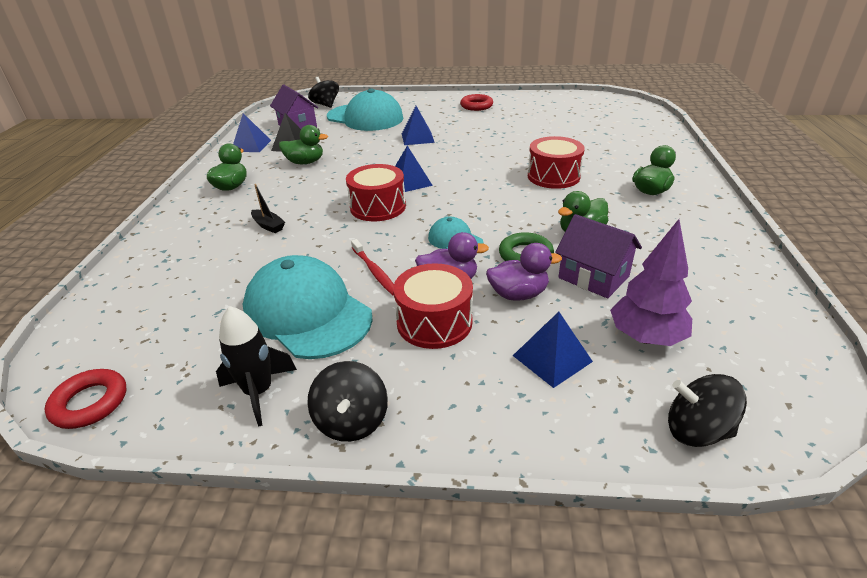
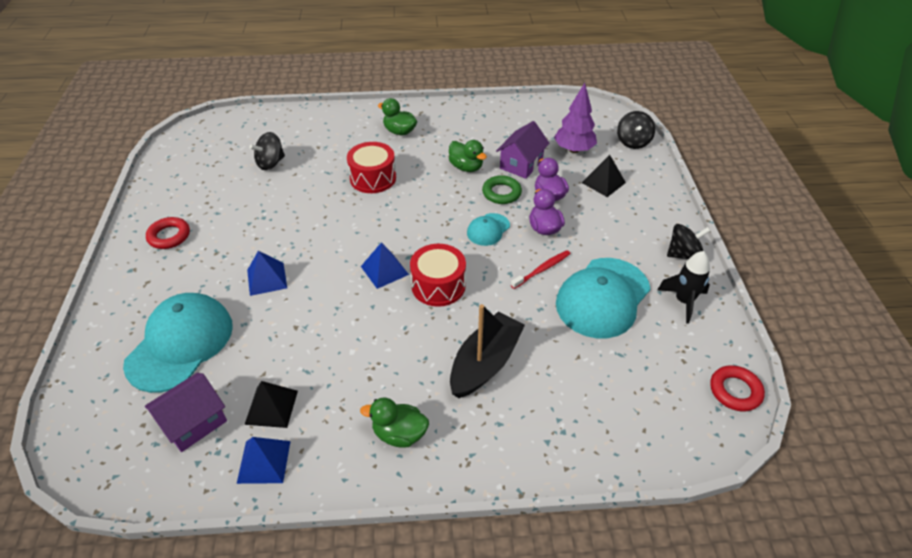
camera: 100 degrees left, 10 degrees up
black boat [251,184,285,233] -> black boat [450,304,525,398], size x2.21
green duck [279,125,328,164] -> none
black spinning top [308,77,339,108] -> black spinning top moved to [249,132,285,170]
red drum [393,263,473,349] -> none
blue pyramid [513,312,593,388] -> black pyramid [582,155,626,197]

